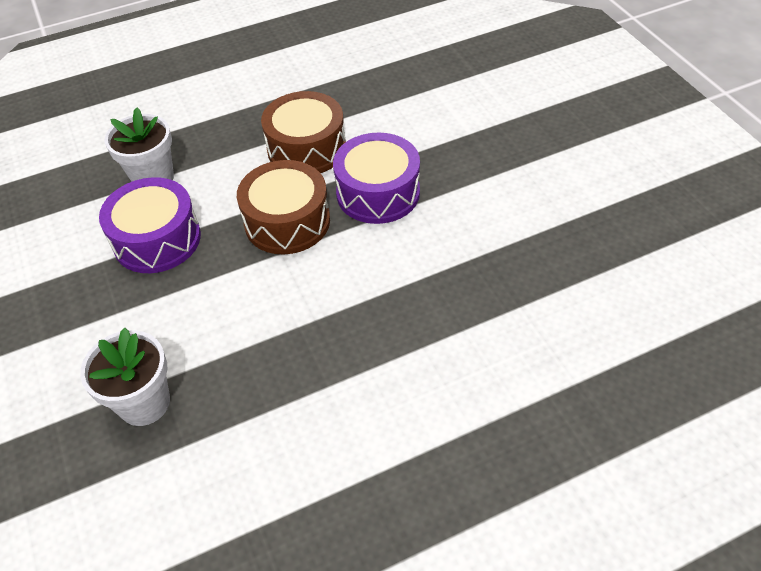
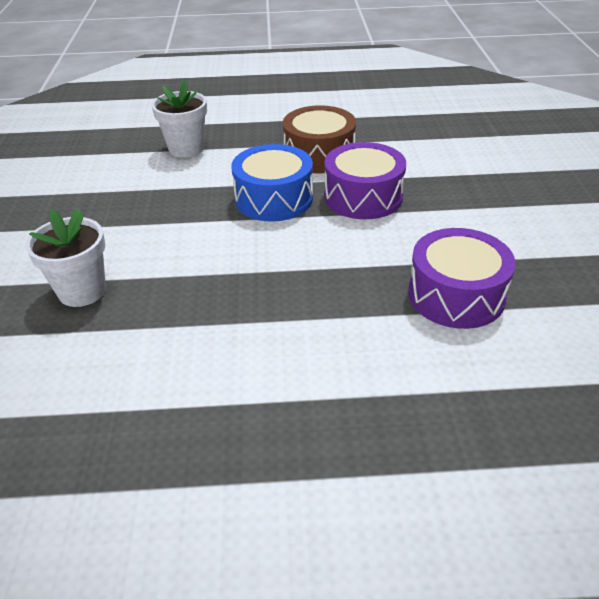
camera: 20 degrees right, 10 degrees down
purple drum [99,177,201,273] -> purple drum moved to [408,228,516,329]
brown drum [237,160,330,254] -> blue drum [231,144,313,222]

